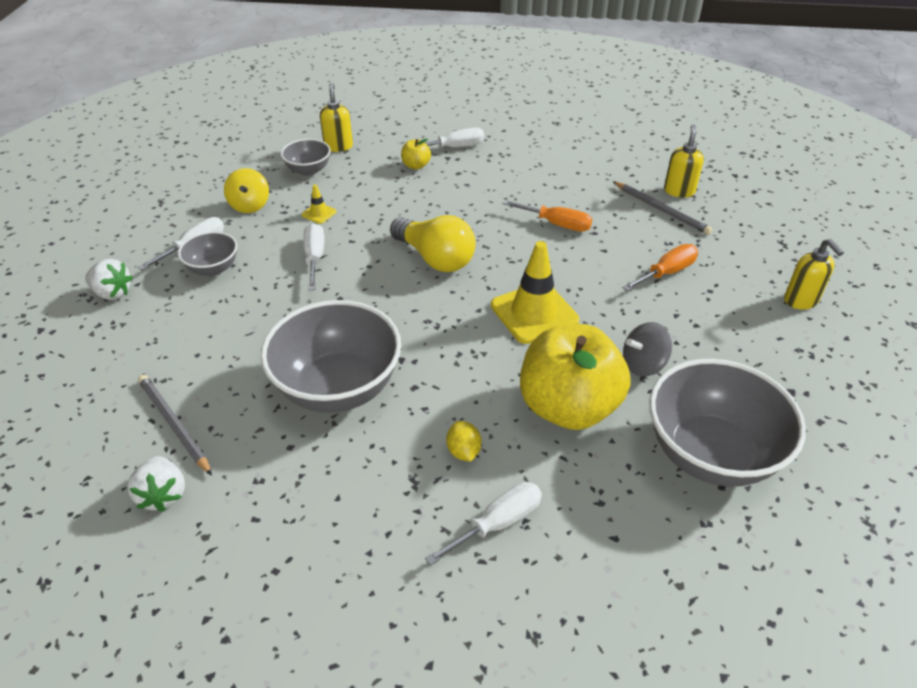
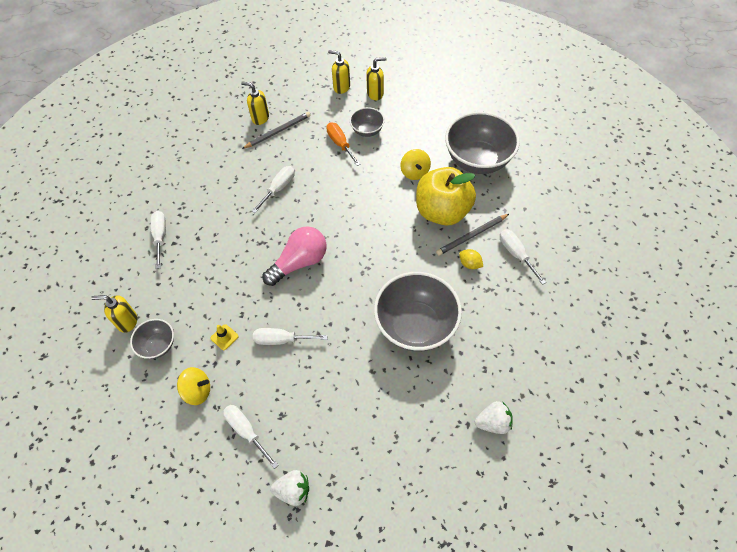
camera: 80 degrees left, 15 degrees up
white strawberry [85,259,133,300] -> white strawberry turned 60 degrees clockwise [270,470,309,506]
grey pencil [138,374,212,476] -> grey pencil moved to [436,214,509,256]
grey bowl [178,231,237,276] -> grey bowl moved to [350,107,385,137]
yellow light bulb [390,215,476,272] -> pink light bulb [263,226,326,286]
yellow apple [401,139,431,169] -> none
yellow lemon [446,421,481,462] -> yellow lemon turned 45 degrees clockwise [459,249,483,269]
yellow traffic cone [491,241,579,344] -> none
orange screwdriver [502,200,592,232] -> white screwdriver [252,166,295,213]
grey spinning top [623,322,672,376] -> yellow spinning top [401,149,431,180]
none -> yellow soap dispenser [328,50,350,94]

